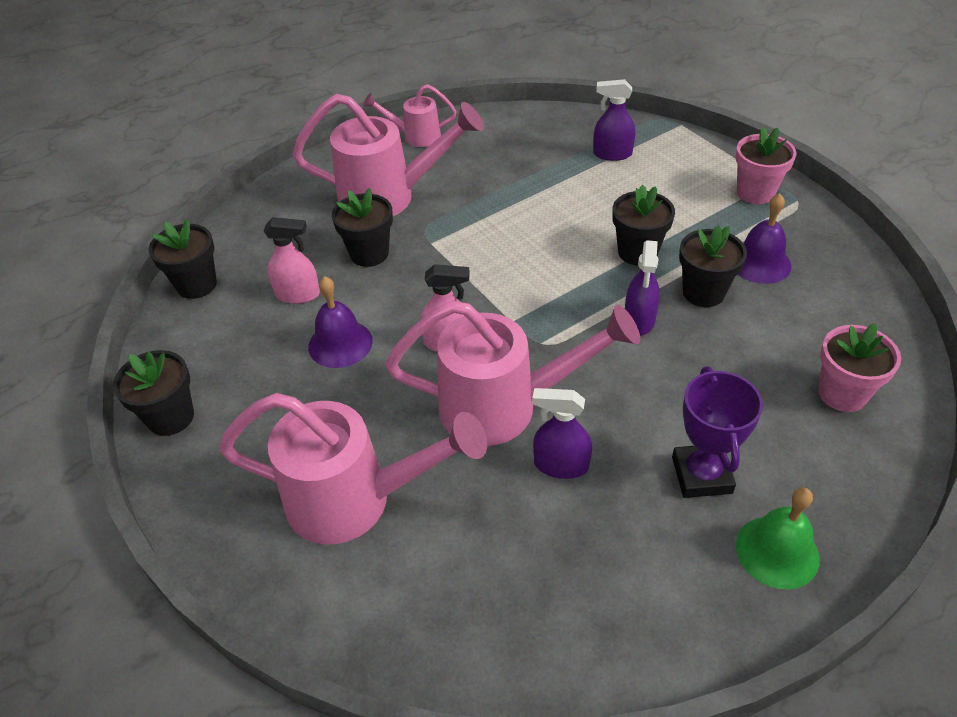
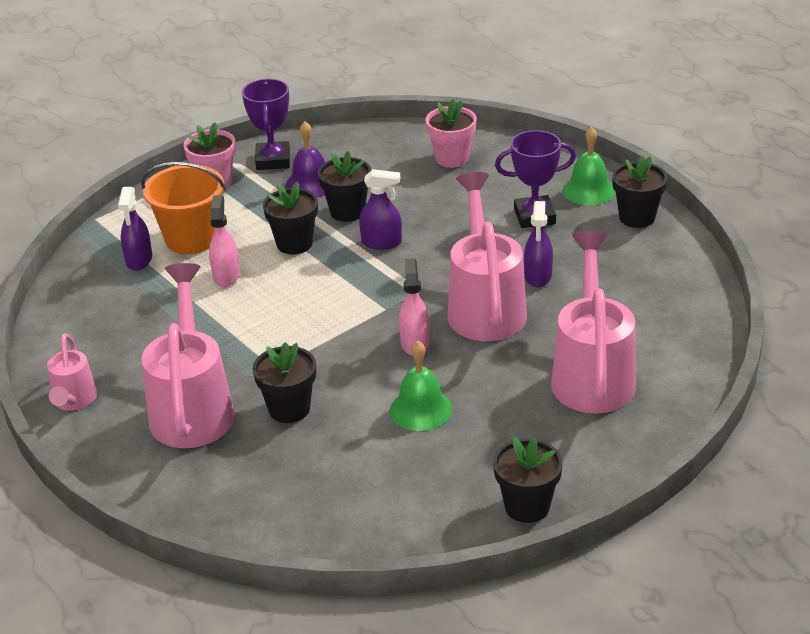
camera: 95 degrees left, 10 degrees down
black flower pot [148,219,217,299] -> black flower pot moved to [612,156,668,228]
pink spray bottle [264,217,320,304] -> pink spray bottle moved to [209,195,240,287]
purple bell [308,276,373,368] -> green bell [390,341,452,431]
none -> orange bucket [141,162,226,254]
none -> purple trophy [242,79,290,170]

